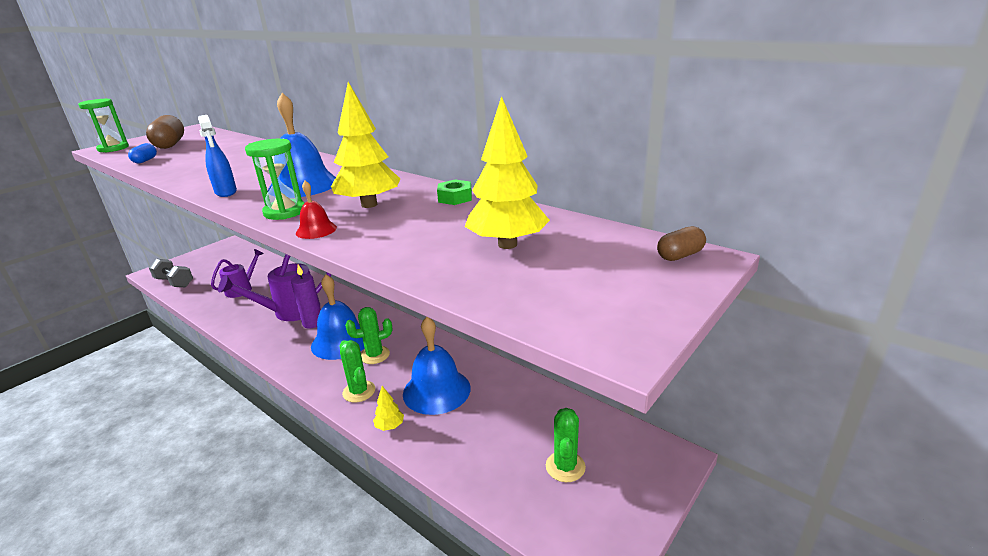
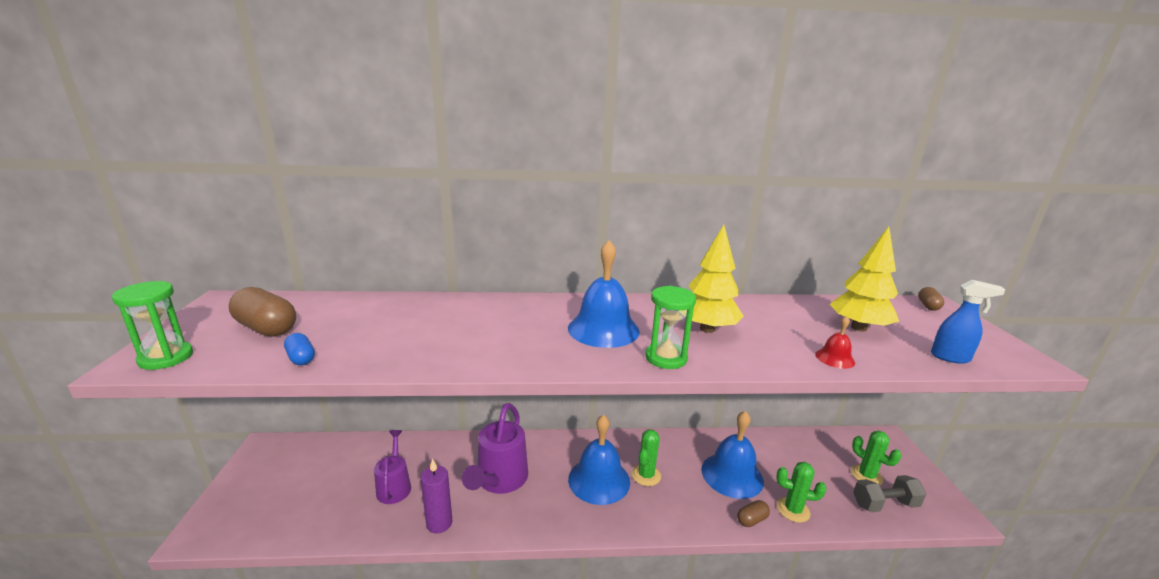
camera: 45 degrees left, 5 degrees down
grey dumbbell [149,259,193,287] -> grey dumbbell moved to [853,475,926,512]
blue spray bottle [198,115,237,197] -> blue spray bottle moved to [931,280,1005,364]
purple candle [291,265,321,329] -> purple candle moved to [420,458,453,533]
red bell [296,181,337,239] -> red bell moved to [815,316,855,369]
green cactus [340,340,375,402] -> green cactus moved to [776,462,826,523]
yellow tree [373,386,404,431] -> brown capsule [737,500,770,527]
green nut [437,180,472,205] -> none

